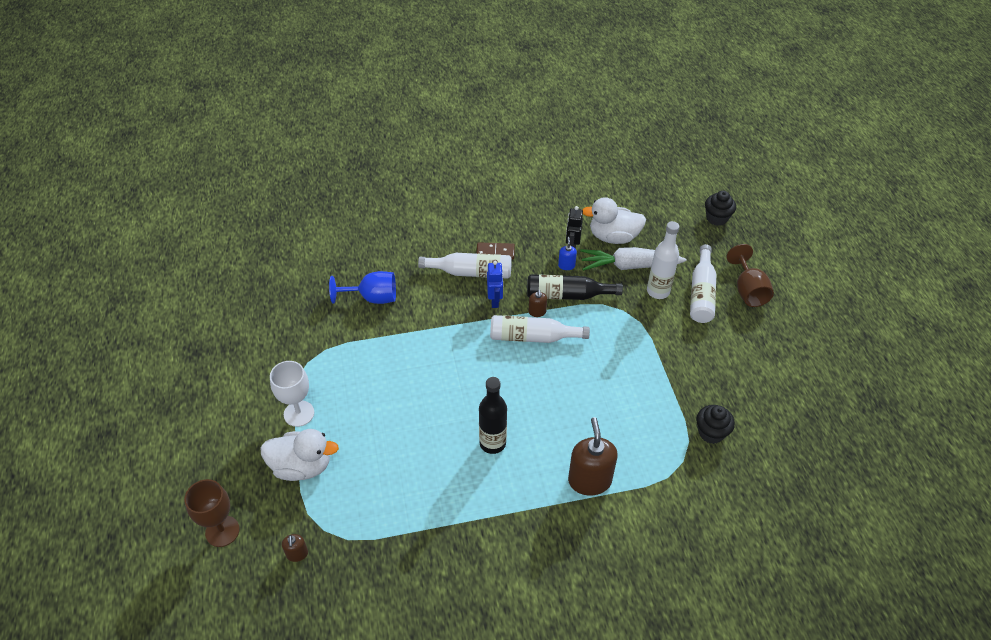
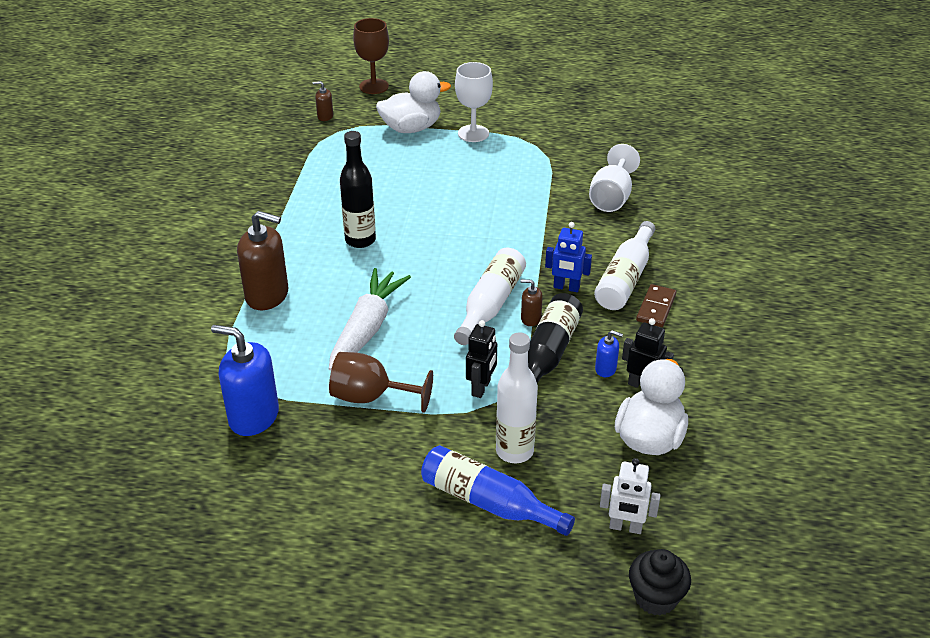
camera: 110 degrees right, 10 degrees down
white duck [260,429,339,481] -> white duck turned 135 degrees counterclockwise [376,71,451,133]
blue goblet [329,271,396,304] -> white goblet [589,144,640,212]
white carrot [580,247,687,271] -> white carrot moved to [329,268,411,371]
white bottle [690,244,716,323] -> blue bottle [421,445,575,536]
black cupcake [696,405,735,444] -> blue soap dispenser [211,325,279,436]
brown goblet [726,244,774,307] -> brown goblet moved to [329,352,433,413]
none -> black robot [466,320,497,398]
none -> white robot [600,458,661,534]

